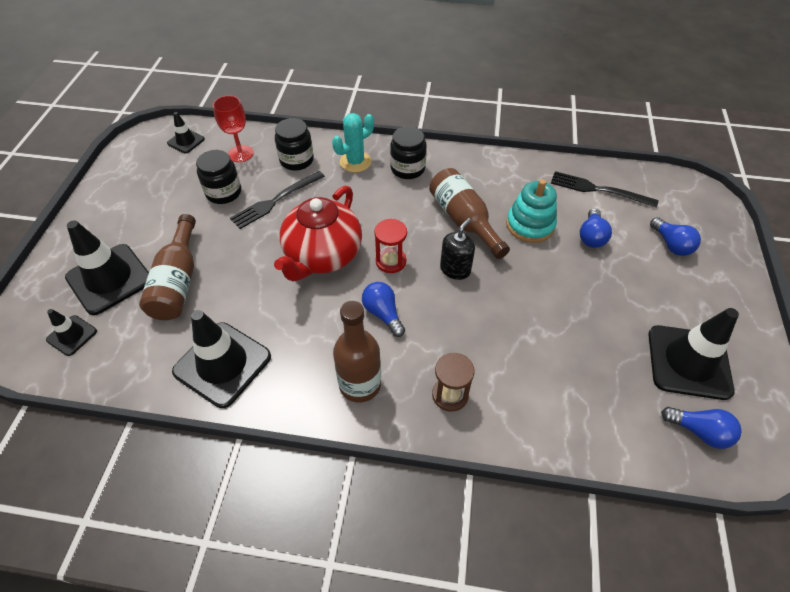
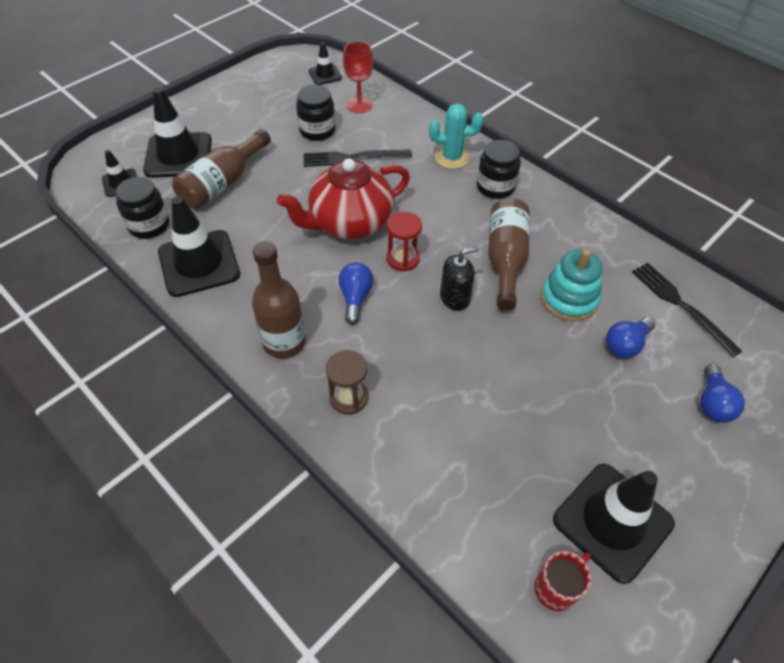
camera: 35 degrees right, 0 degrees up
black jar [275,118,314,171] -> black jar moved to [115,177,169,239]
blue light bulb [661,407,742,449] -> red mug [535,551,591,611]

